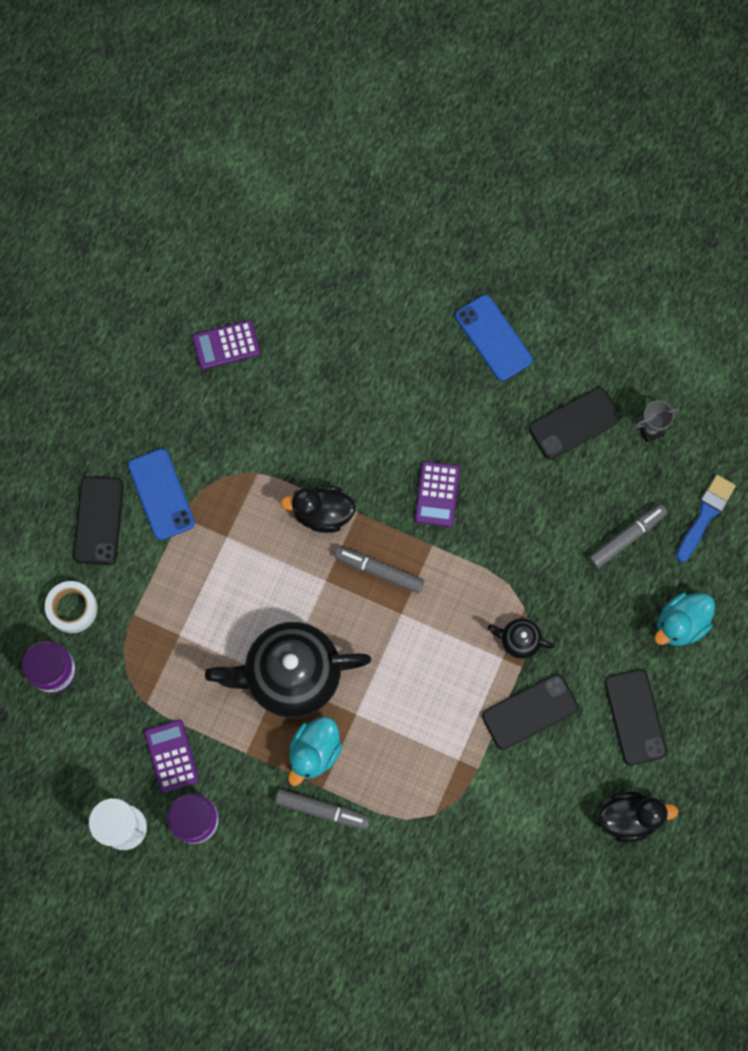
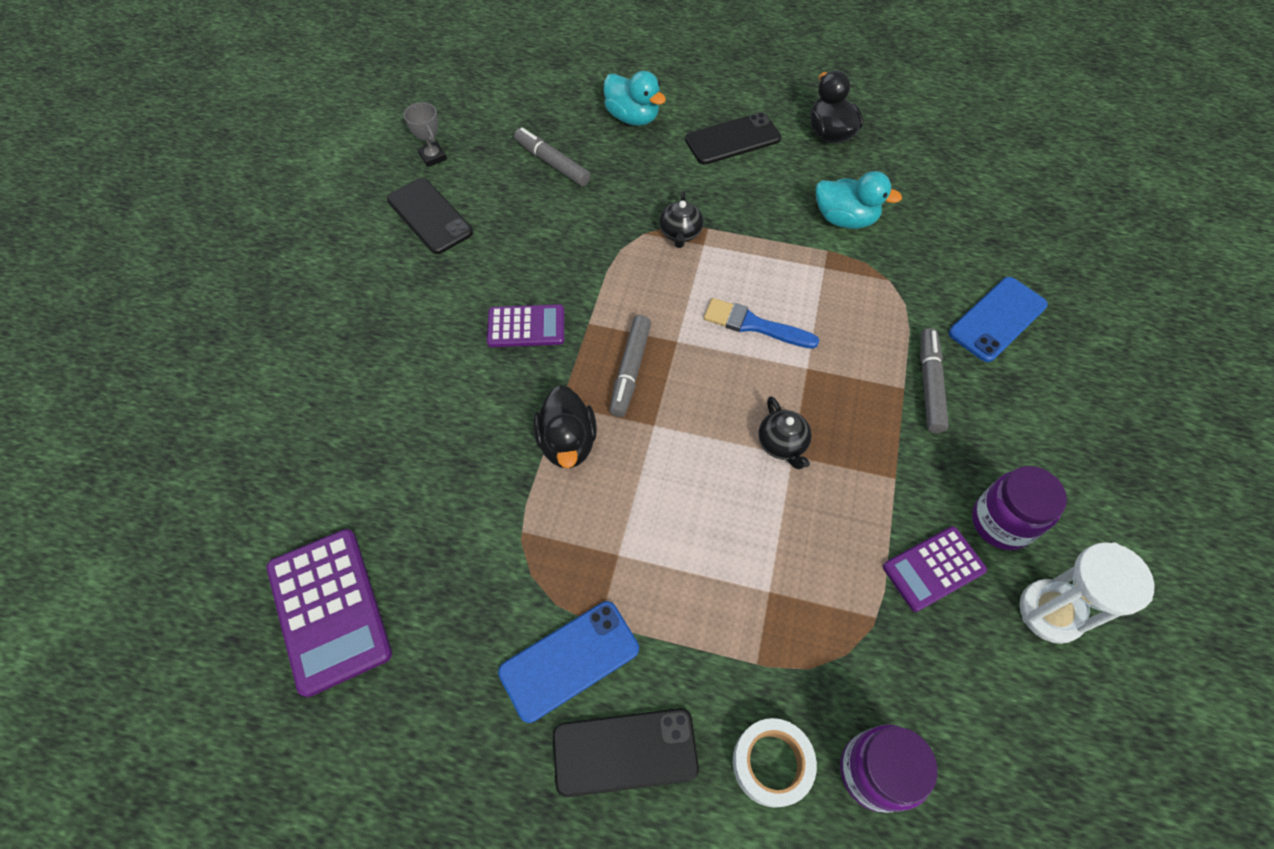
camera: 100 degrees left, 15 degrees down
purple calculator [192,320,260,370] -> purple calculator [267,529,392,697], size x1.59
black teapot [205,622,371,718] -> black teapot [758,396,812,469], size x0.43
turquoise duck [288,717,342,786] -> turquoise duck moved to [816,171,902,229]
blue phone [455,295,533,381] -> blue phone moved to [949,277,1048,362]
black phone [482,674,578,750] -> none
blue brush [676,475,736,562] -> blue brush moved to [704,298,819,349]

